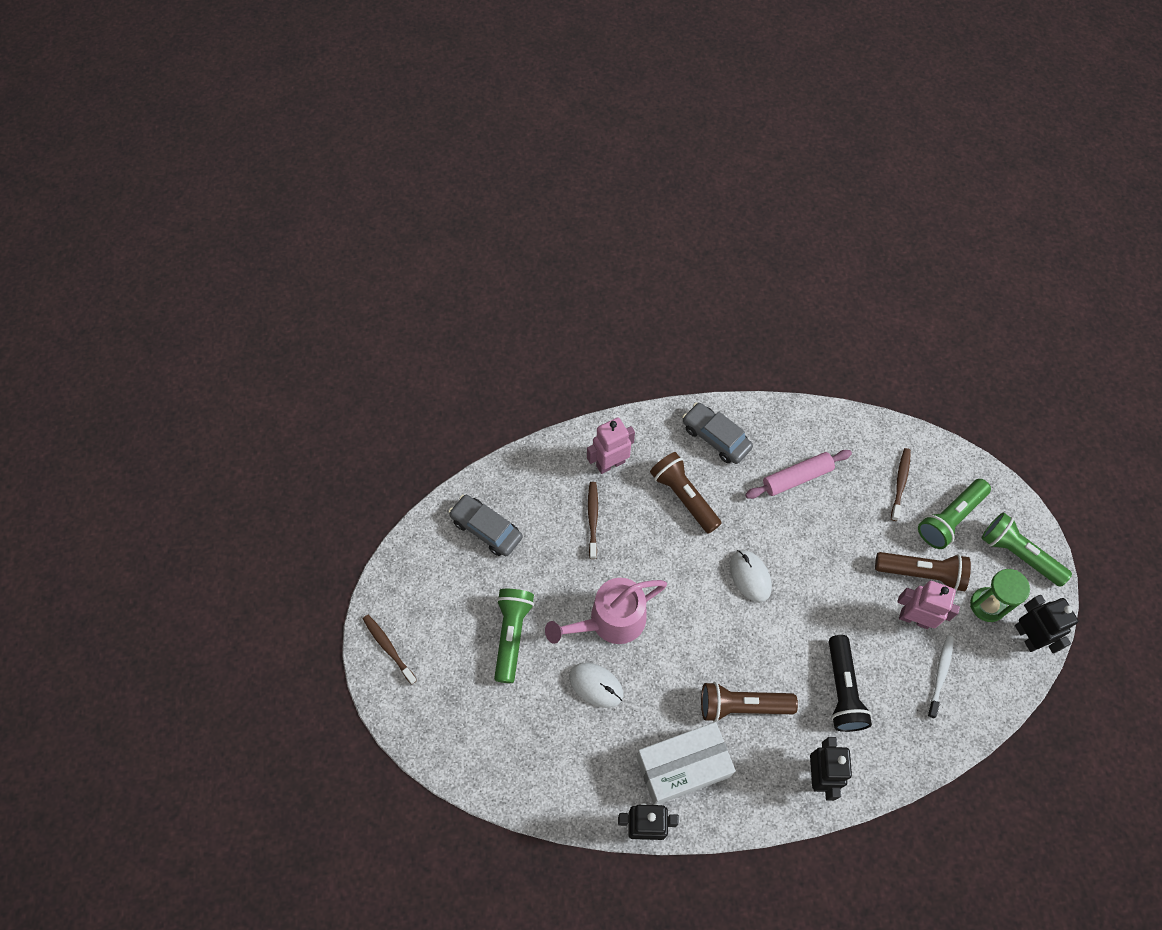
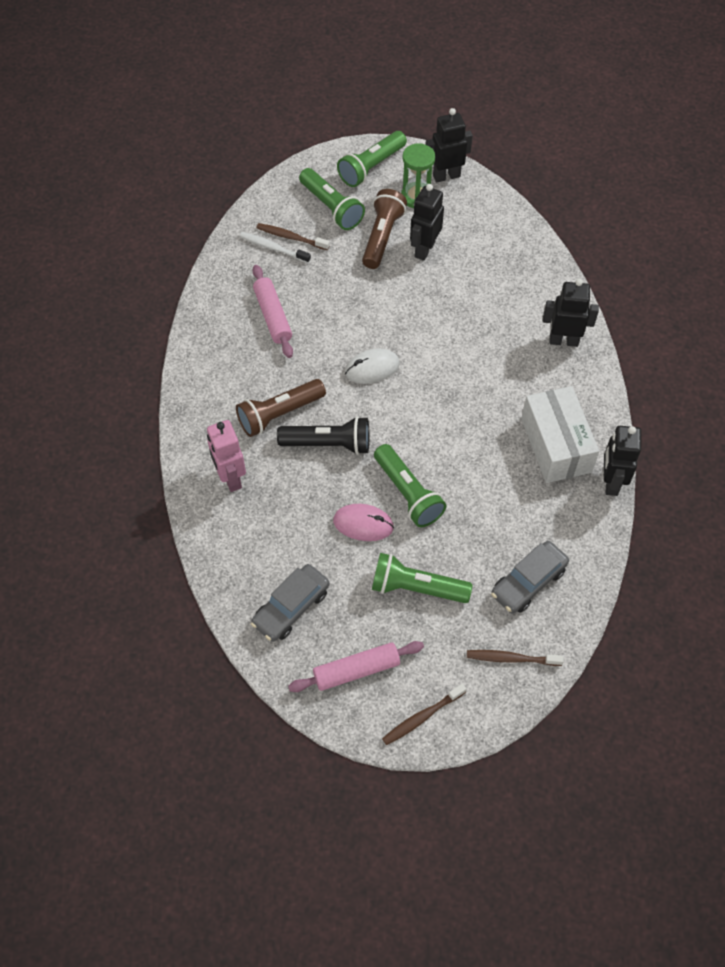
camera: 85 degrees left, 5 degrees down
pink watering can [545,578,667,644] -> green flashlight [374,444,446,527]
white mouse [569,662,623,708] -> none
brown toothbrush [588,482,598,559] -> brown toothbrush moved to [467,650,564,666]
grey car [682,403,753,464] -> grey car moved to [491,541,569,614]
brown flashlight [701,682,798,722] -> none
black flashlight [829,635,872,732] -> black flashlight moved to [277,416,369,455]
pink robot [897,581,960,629] -> black robot [410,184,444,261]
white toothbrush [927,635,954,719] -> white toothbrush moved to [239,232,311,263]
none -> pink rolling pin [288,641,424,692]
none -> pink mouse [333,504,394,541]

